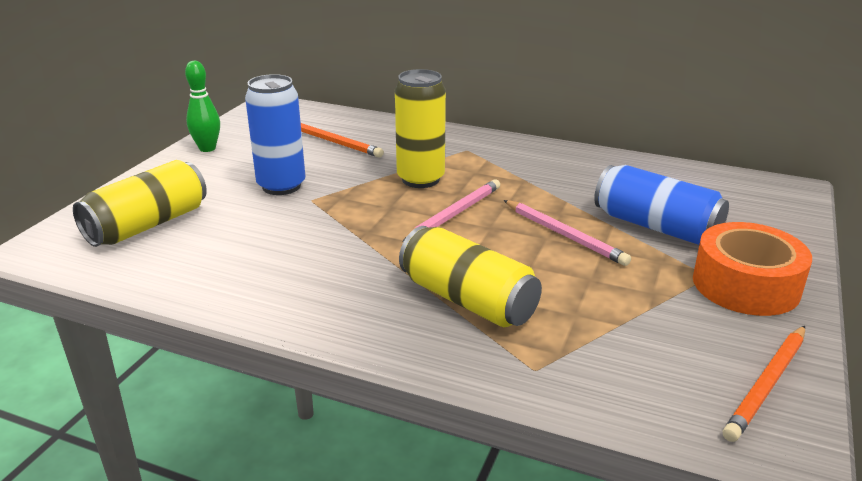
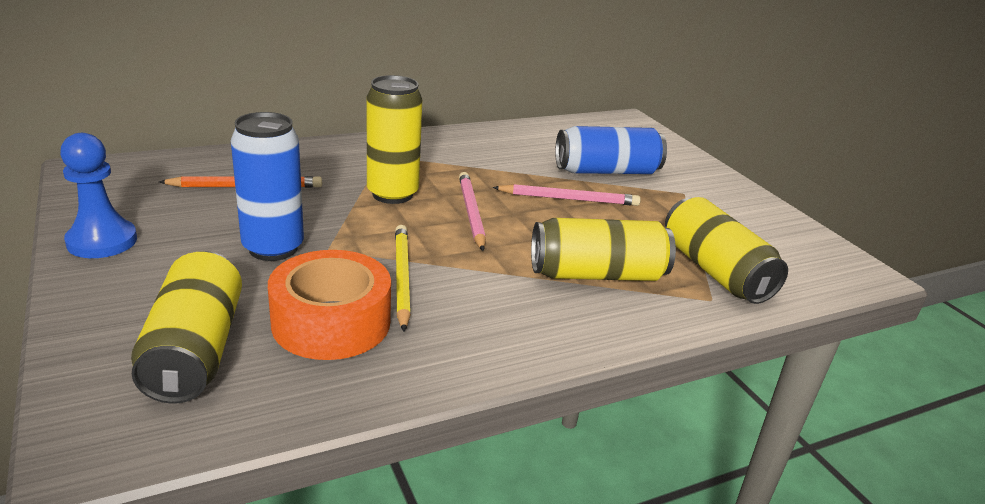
camera: 50 degrees left, 0 degrees up
green bowling pin [185,61,220,152] -> blue pawn [60,133,137,258]
orange tape [693,222,812,316] -> orange tape moved to [268,250,391,360]
orange pencil [723,326,805,442] -> none
none -> yellow pencil [395,225,411,332]
none -> yellow can [665,197,788,304]

